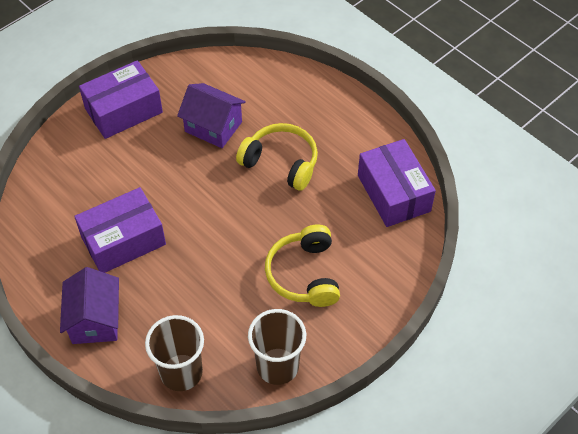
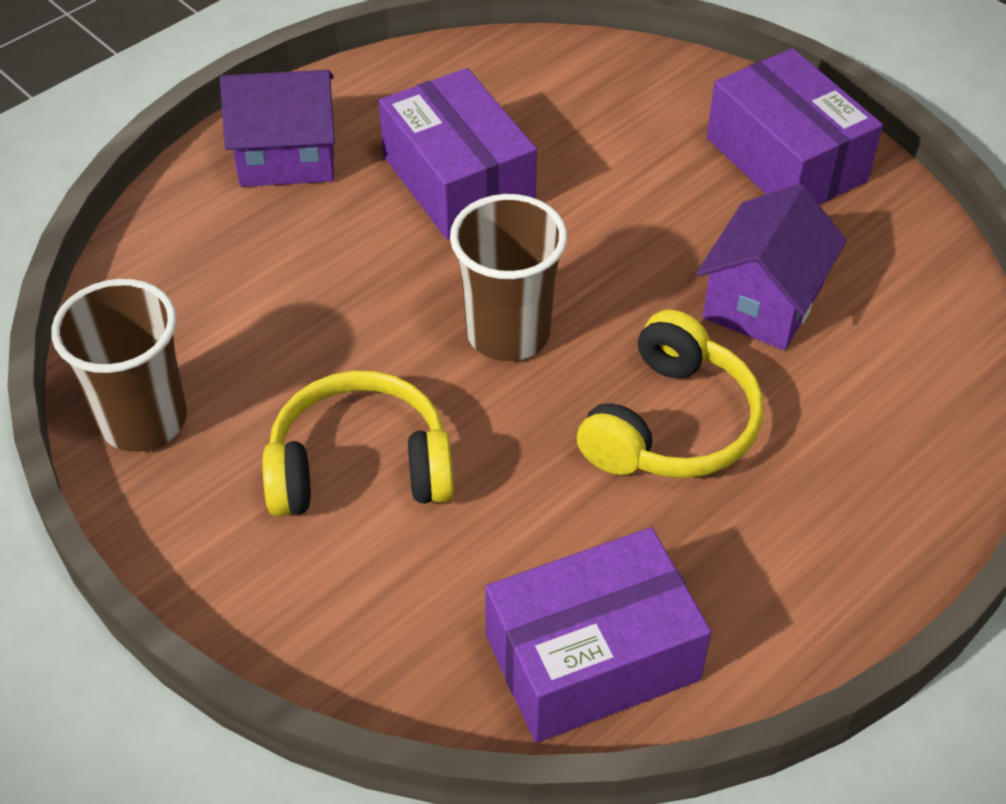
camera: 90 degrees right, 5 degrees down
brown cup [145,315,204,391] -> brown cup moved to [450,194,567,361]

